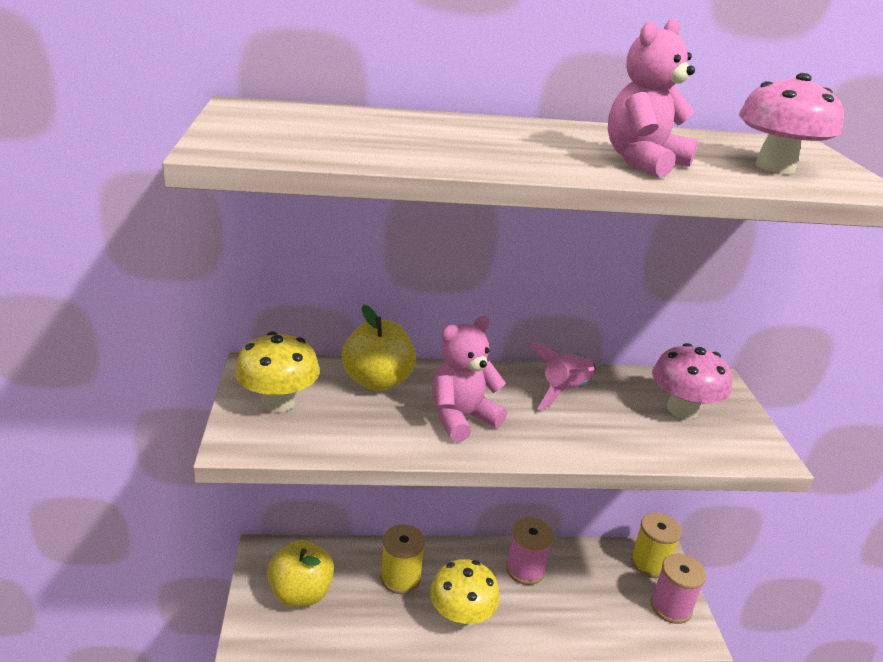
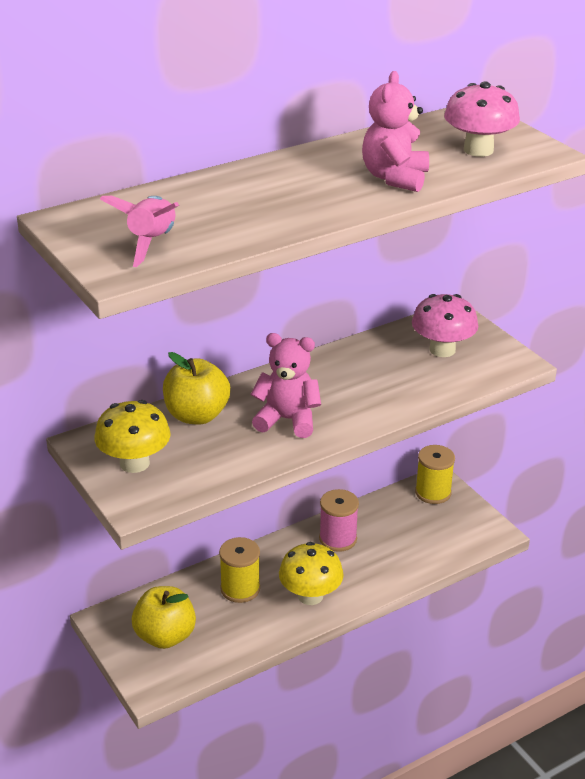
camera: 25 degrees left, 5 degrees up
pink teddy bear [432,316,507,442] -> pink teddy bear turned 75 degrees clockwise [251,333,321,438]
pink rocket [529,342,595,410] -> pink rocket moved to [100,196,179,267]
pink spool [650,554,706,624] -> none

